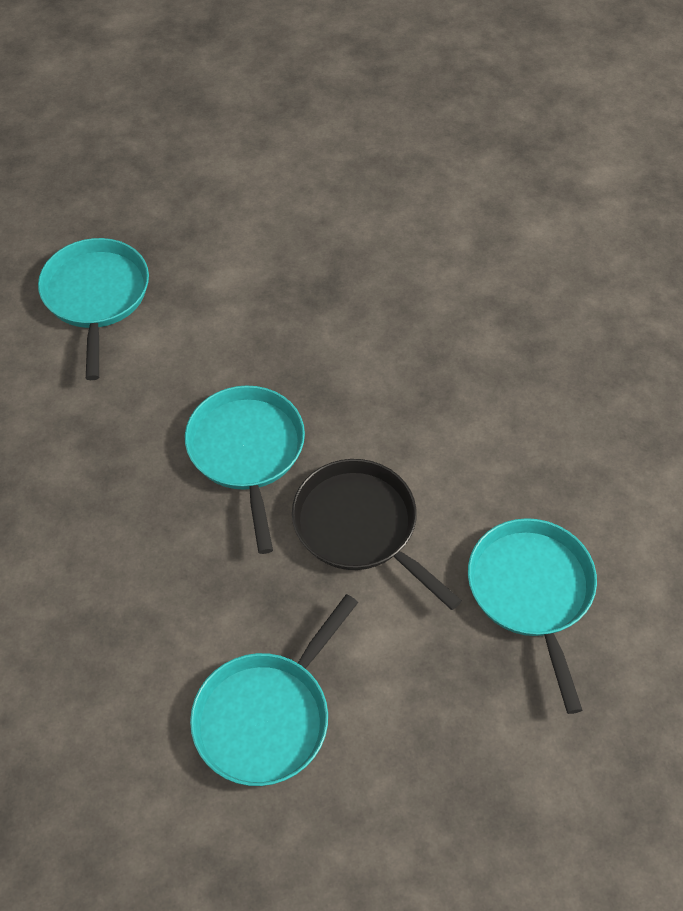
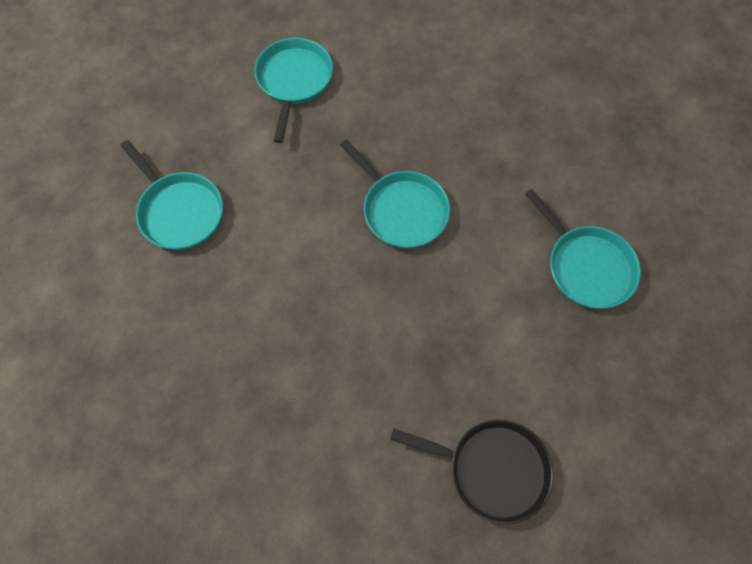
camera: 150 degrees right, 10 degrees up
black pan [292,459,462,610] -> black pan moved to [390,419,553,524]

